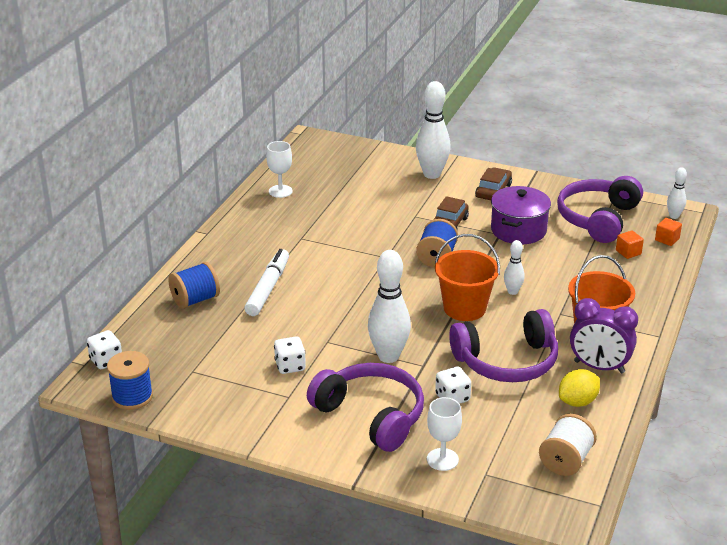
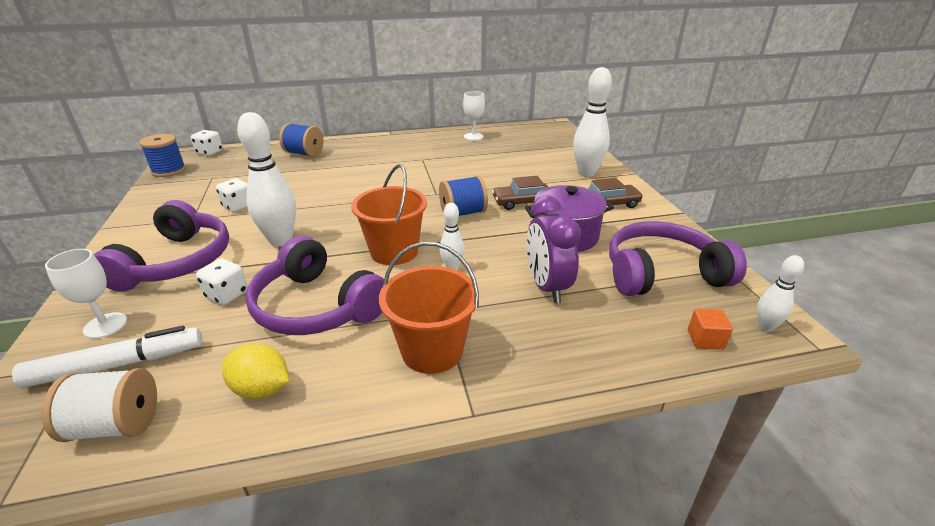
camera: 55 degrees right, 0 degrees up
white marker [244,249,289,316] -> white marker moved to [12,326,202,388]
purple clock [570,298,638,373] -> purple clock moved to [527,195,581,303]
orange cube [616,230,644,259] -> none

